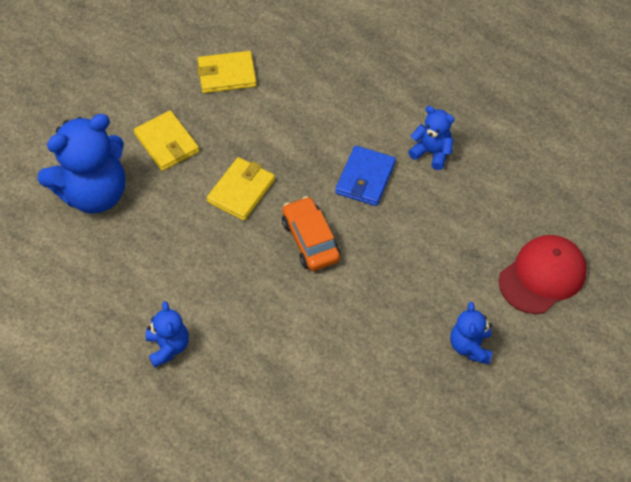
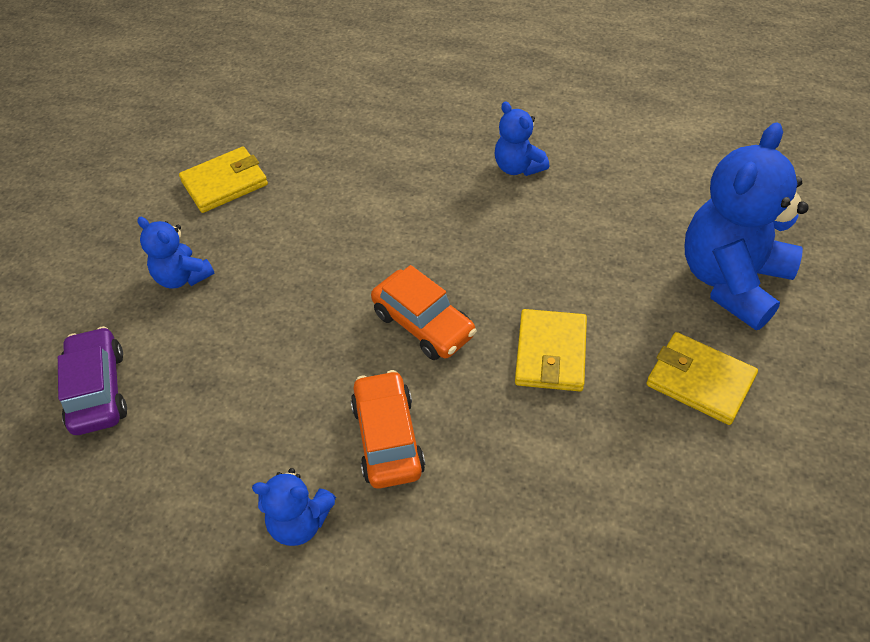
camera: 160 degrees right, 5 degrees down
yellow wallet [197,51,257,93] -> yellow wallet moved to [179,147,268,213]
blue wallet [335,146,396,206] -> orange car [351,370,425,489]
blue teddy bear [450,302,492,364] -> blue teddy bear turned 150 degrees clockwise [137,217,215,289]
red cap [499,235,587,314] -> purple car [58,326,127,435]

